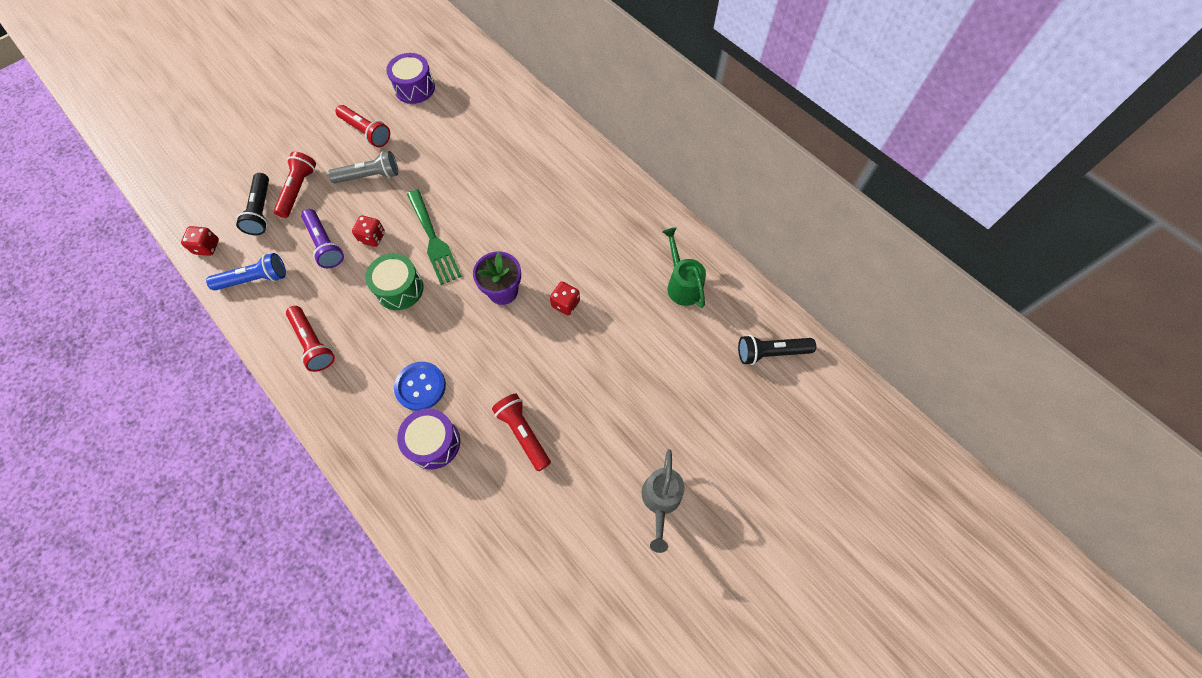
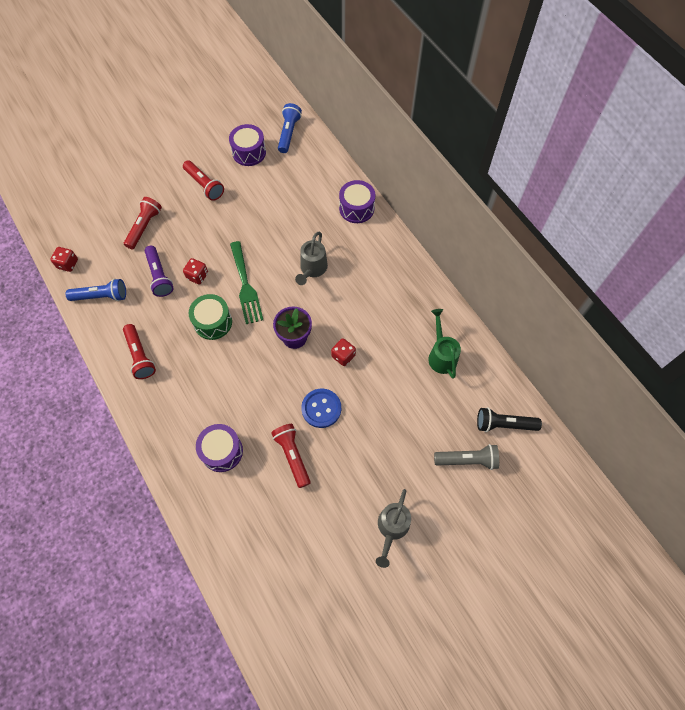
camera: 10 degrees right, 0 degrees up
black flashlight [236,173,269,235] -> none
grey flashlight [328,151,398,183] -> grey flashlight moved to [434,444,499,470]
blue button [394,362,446,411] -> blue button moved to [301,388,341,428]
none -> blue flashlight [278,103,302,153]
none -> grey watering can [295,232,328,285]
none -> purple drum [339,180,375,223]

